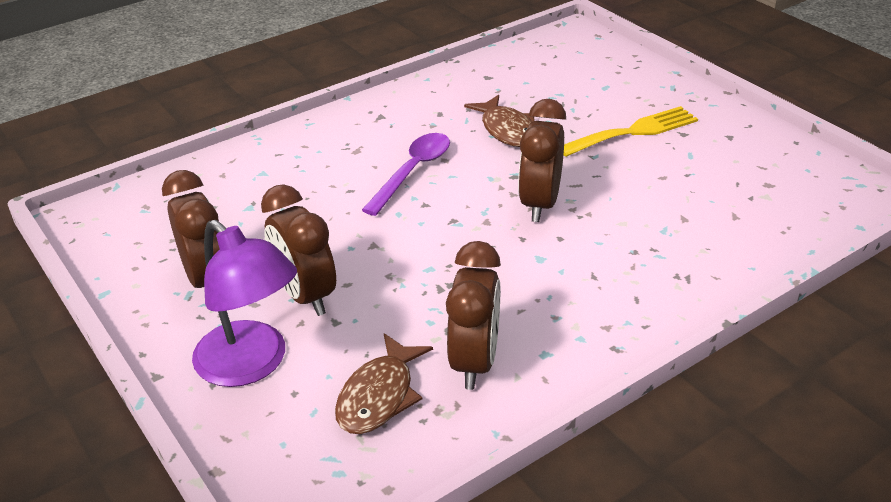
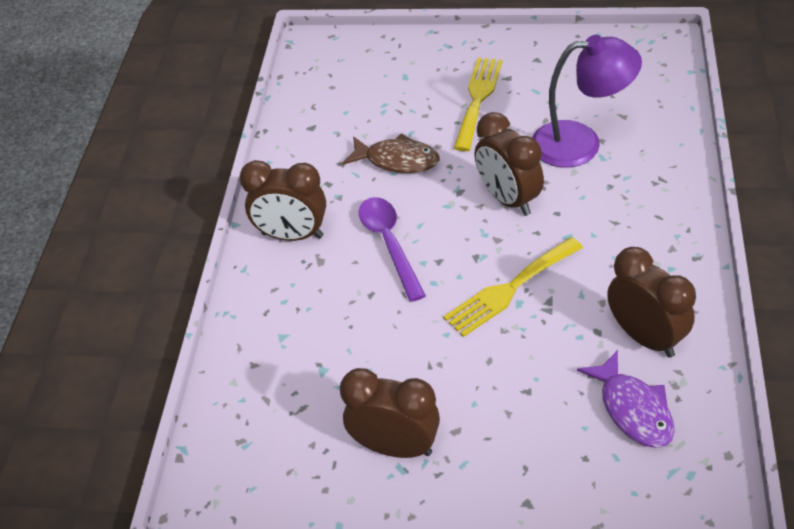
camera: 45 degrees left, 10 degrees up
purple lamp [192,220,297,387] -> purple lamp moved to [532,35,642,167]
brown clock [261,184,336,316] -> brown clock moved to [239,160,326,241]
brown fish [335,333,433,434] -> purple fish [577,350,675,448]
none -> yellow fork [443,237,583,337]

